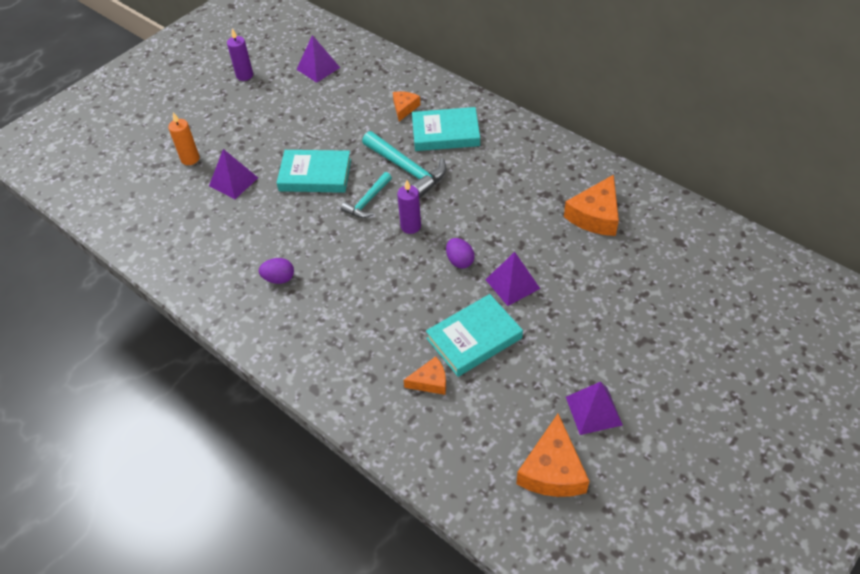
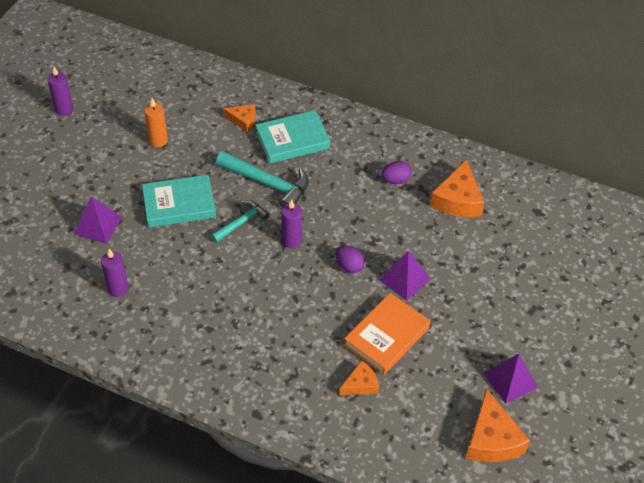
camera: 20 degrees left, 0 degrees up
orange candle [168,112,200,165] -> orange candle moved to [144,98,168,147]
purple egg [259,258,294,284] -> purple egg moved to [382,161,412,184]
purple pyramid [296,35,340,83] -> none
turquoise hammer [341,172,392,218] -> turquoise hammer turned 150 degrees counterclockwise [211,200,270,243]
orange cheese [393,91,421,121] -> orange cheese turned 105 degrees clockwise [223,104,256,132]
turquoise book [426,294,523,377] -> orange book [344,293,431,375]
none -> purple candle [101,249,129,297]

